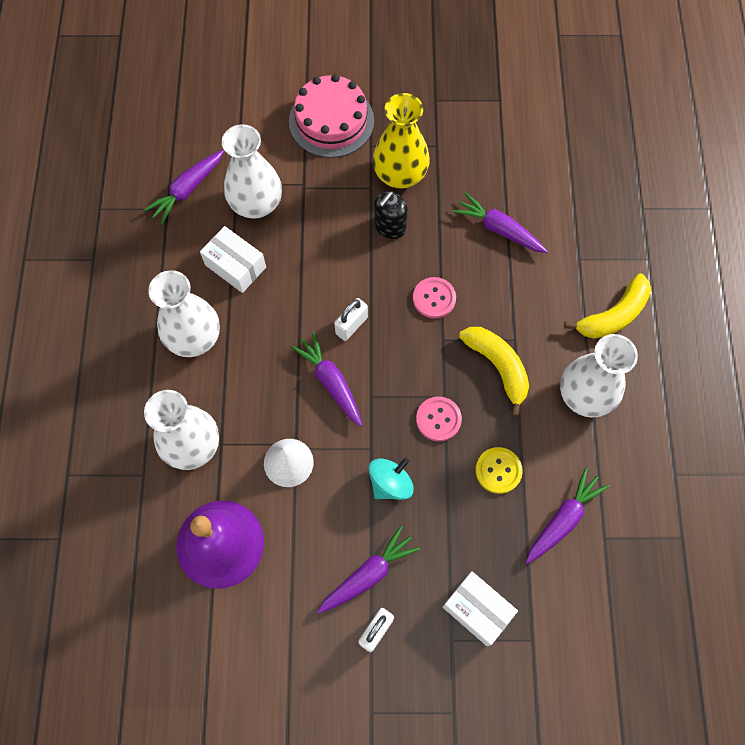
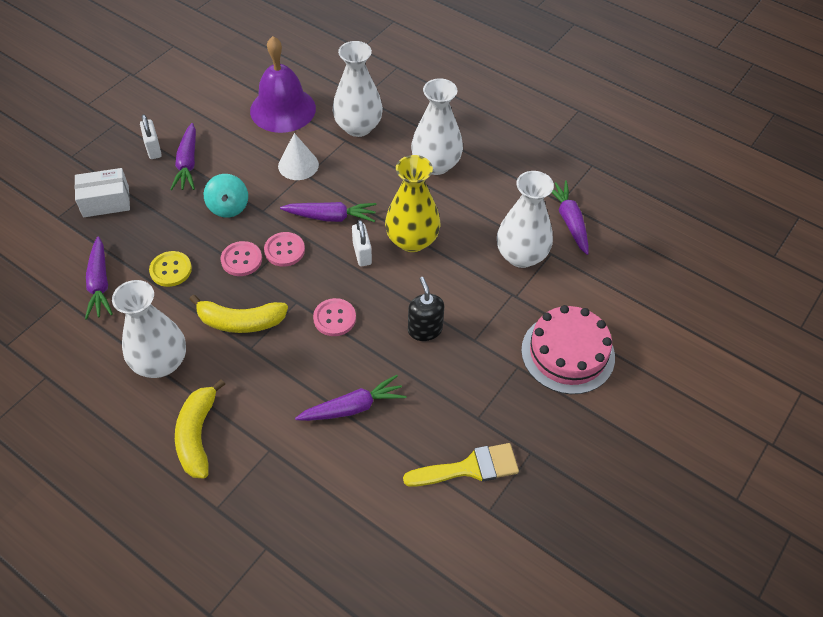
camera: 125 degrees right, 15 degrees down
white box [200,226,266,293] -> none
yellow vase [373,93,430,189] -> yellow vase moved to [385,155,440,252]
none -> pink button [264,232,305,267]
none -> yellow brush [403,443,519,487]

